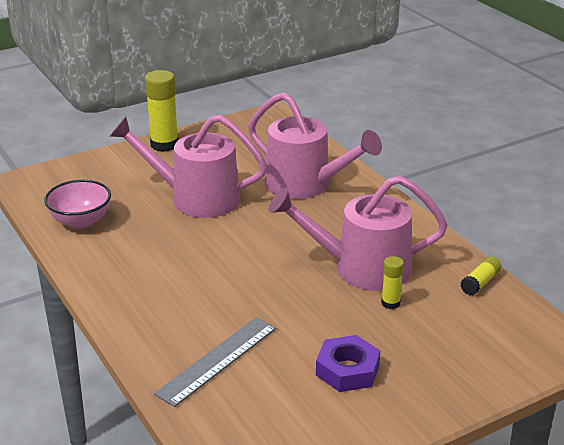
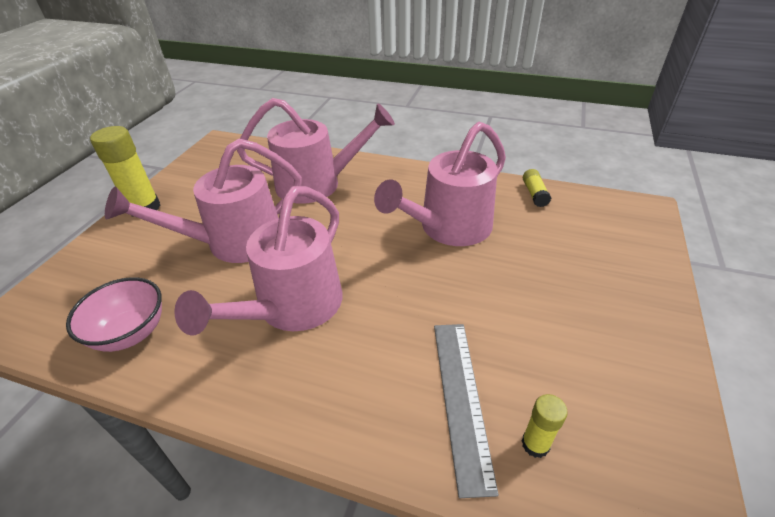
camera: 40 degrees left, 10 degrees up
purple nut [316,335,380,392] -> none
yellow glue stick [381,256,404,309] -> yellow glue stick moved to [522,394,568,458]
none -> pink watering can [174,186,342,335]

